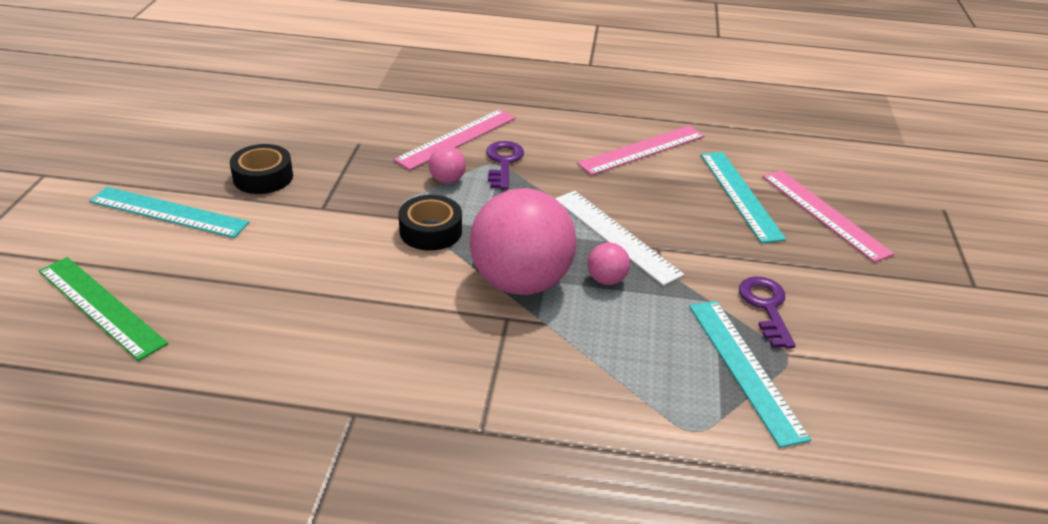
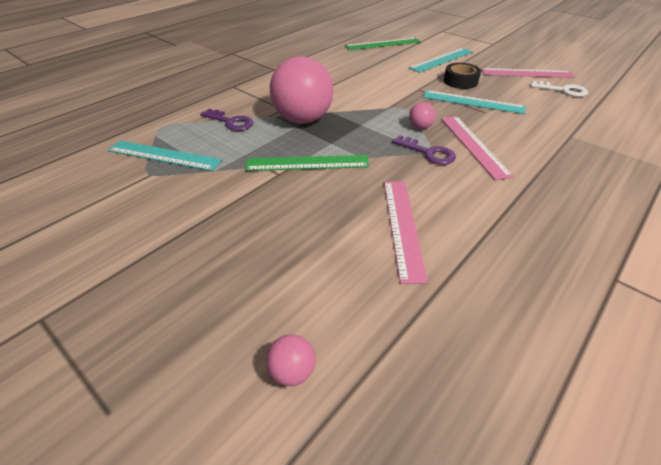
camera: 125 degrees right, 5 degrees up
black tape [399,195,462,251] -> none
white ruler [555,191,684,286] -> green ruler [245,155,369,171]
pink ball [587,242,630,285] -> pink ball moved to [266,334,316,386]
turquoise ruler [701,152,786,243] -> turquoise ruler moved to [423,90,526,114]
purple key [739,276,796,349] -> purple key moved to [200,109,253,131]
pink ruler [763,170,894,262] -> pink ruler moved to [482,68,575,78]
none -> white key [531,81,588,97]

